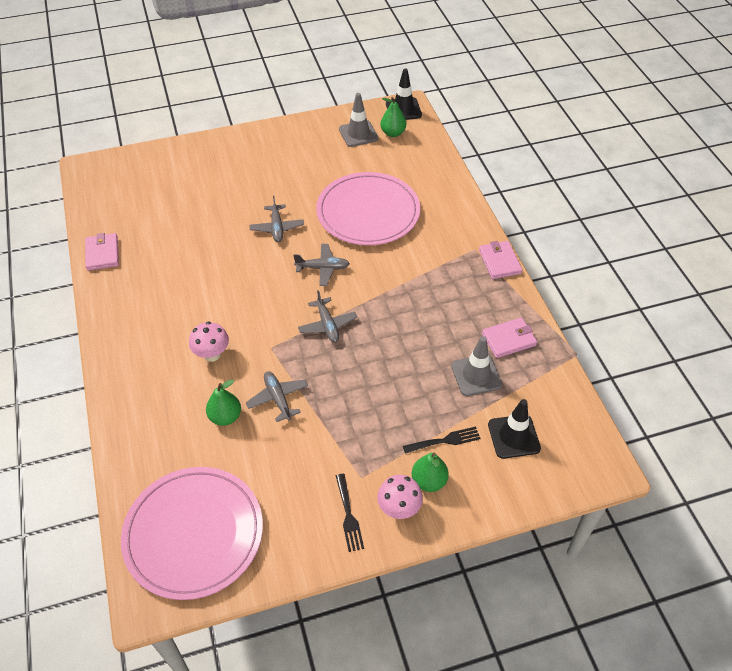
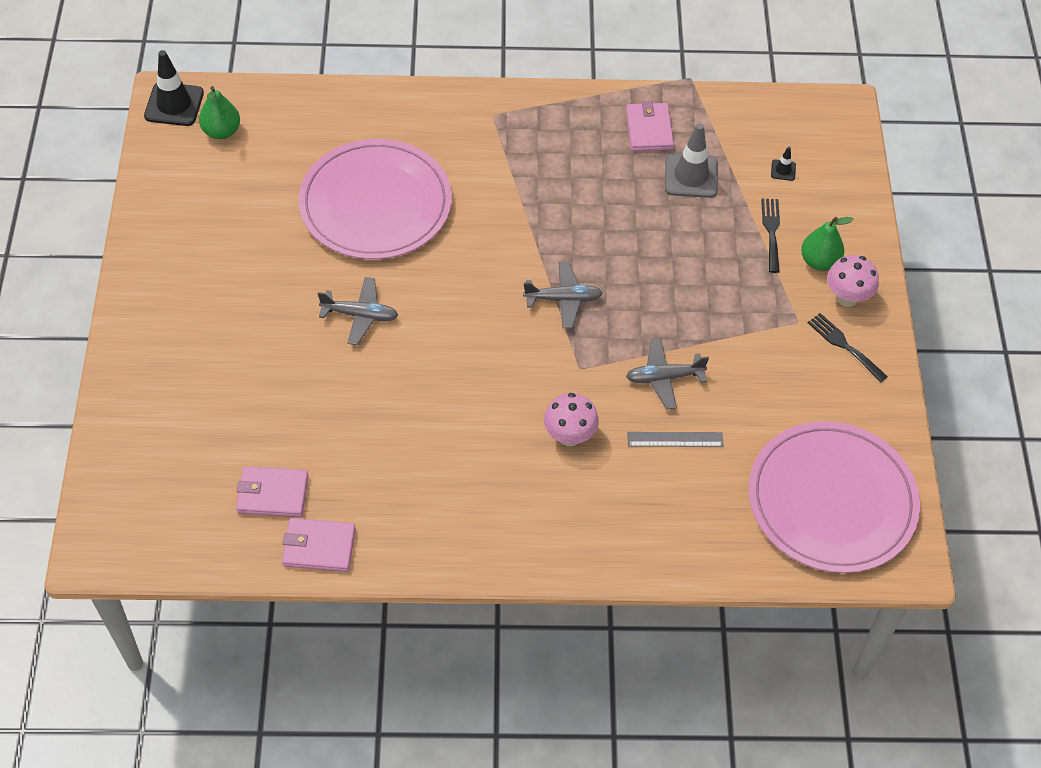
camera: 75 degrees left, 5 degrees up
green pear [206,380,241,426] -> grey ruler [627,432,724,447]
grey plane [293,244,350,286] -> none
black fork [336,474,364,552] -> black fork turned 135 degrees counterclockwise [808,313,888,383]
grey traffic cone [339,93,379,147] -> none
pink wallet [479,241,522,279] -> pink wallet moved to [236,466,309,517]
black traffic cone [488,399,541,459] -> black traffic cone [771,147,796,181], size x0.46

